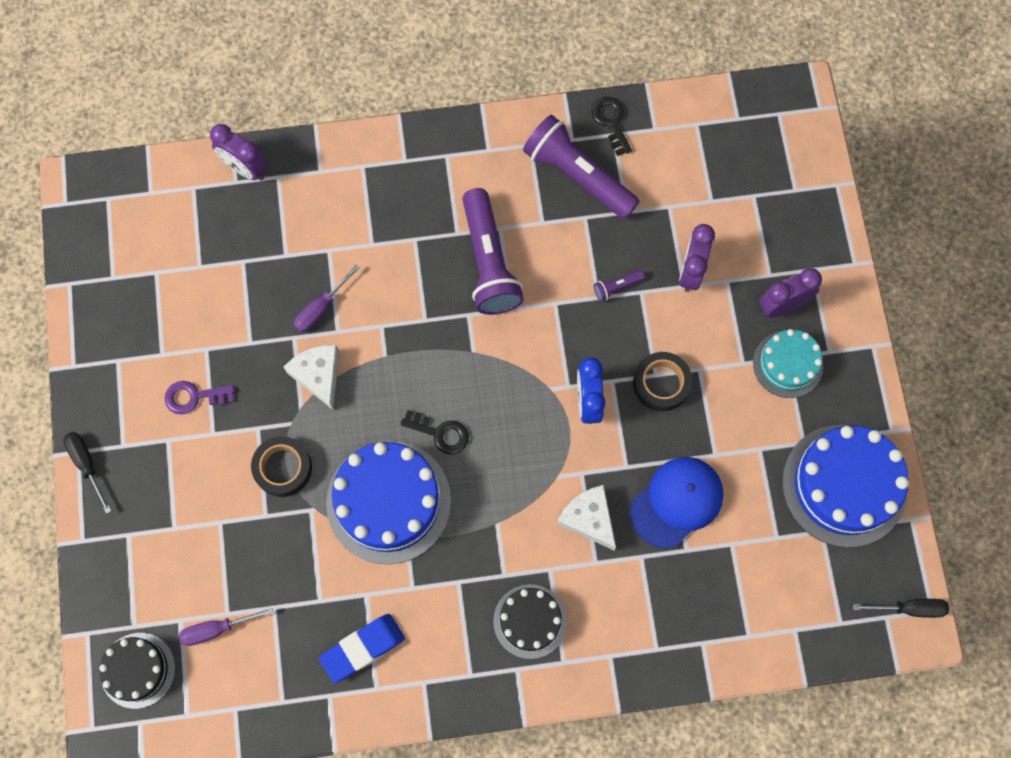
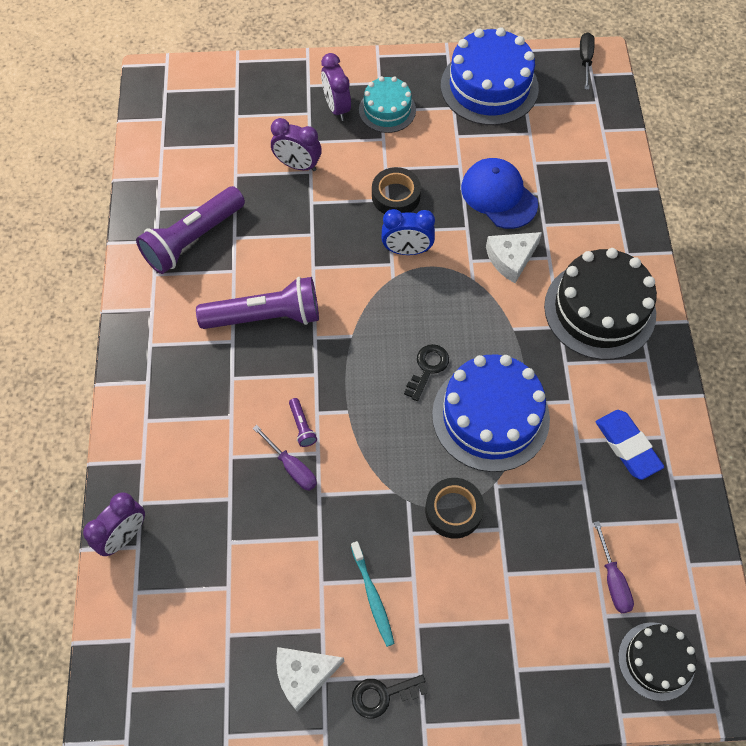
camera: 85 degrees left, 10 degrees down
black screwdriver [63,432,111,514] -> none
purple key [165,381,235,414] -> turquoise toothbrush [351,541,395,647]
white cheese [284,345,339,410] -> white cheese moved to [276,647,345,712]
black cake [493,584,567,659] -> black cake [544,248,657,360], size x1.73
black key [591,97,632,156] -> black key moved to [352,675,427,718]
purple flashlight [594,270,645,301] -> purple flashlight moved to [289,398,317,447]

